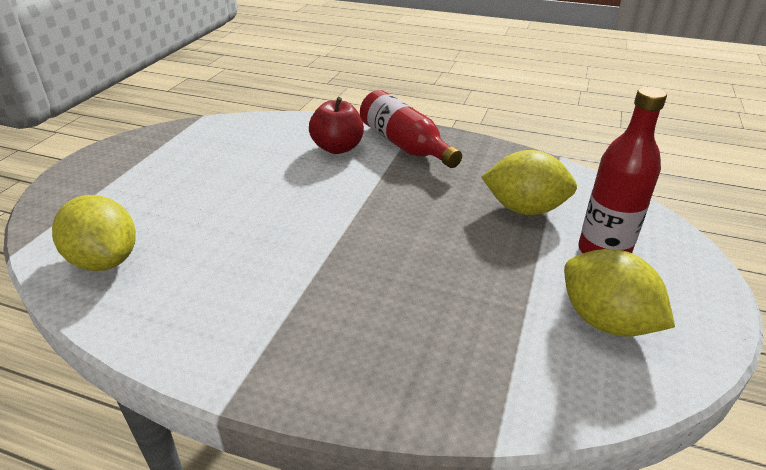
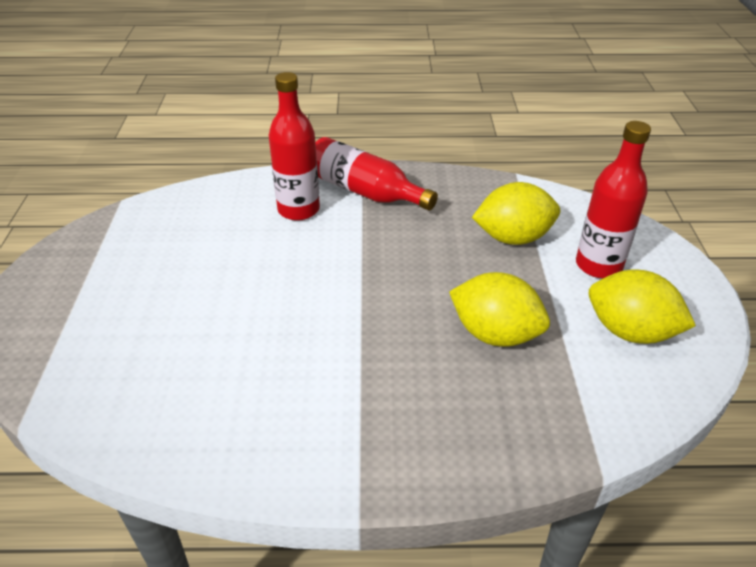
camera: 20 degrees left, 5 degrees up
yellow lemon [52,195,136,271] -> yellow lemon moved to [449,272,550,347]
red apple [309,97,364,154] -> red bottle [268,72,320,221]

